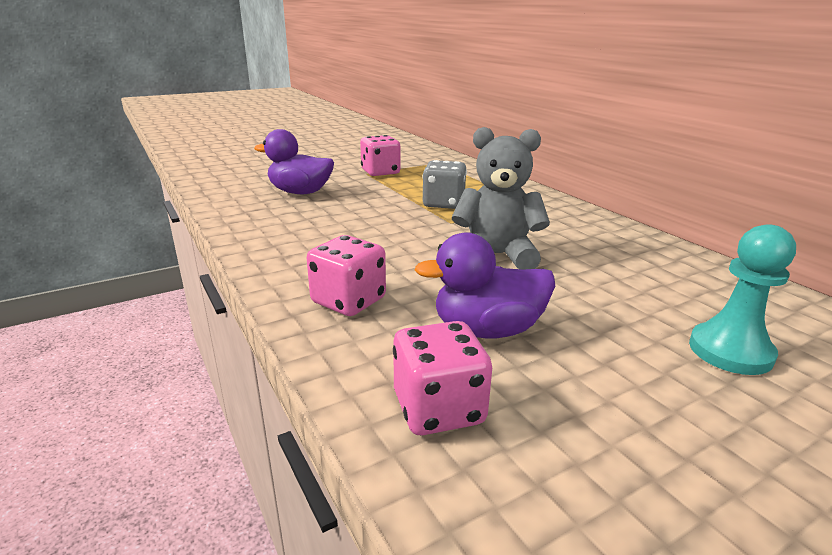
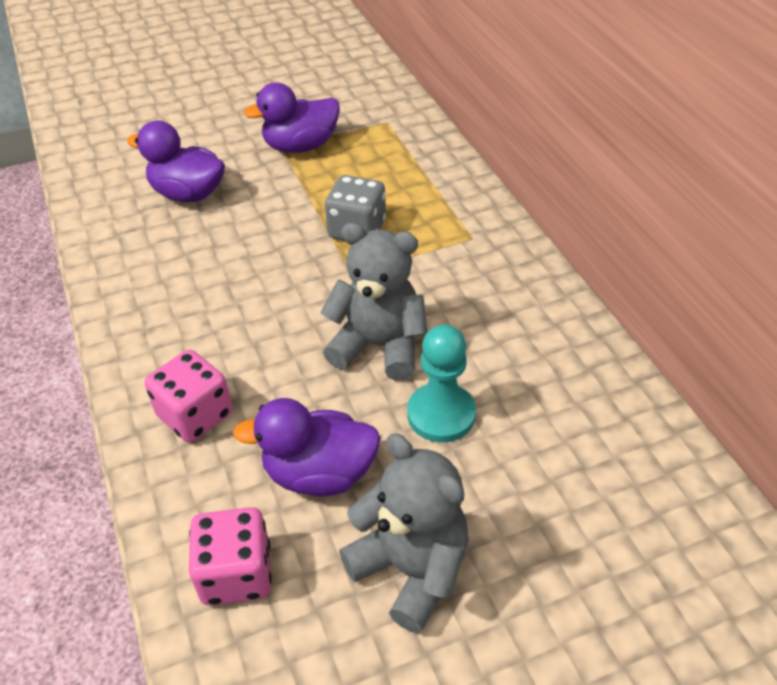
camera: 10 degrees right, 20 degrees up
pink dice [360,135,401,176] -> purple duck [243,83,340,153]
turquoise pawn [689,224,796,375] -> turquoise pawn moved to [407,324,476,442]
none -> grey teddy bear [339,433,469,633]

